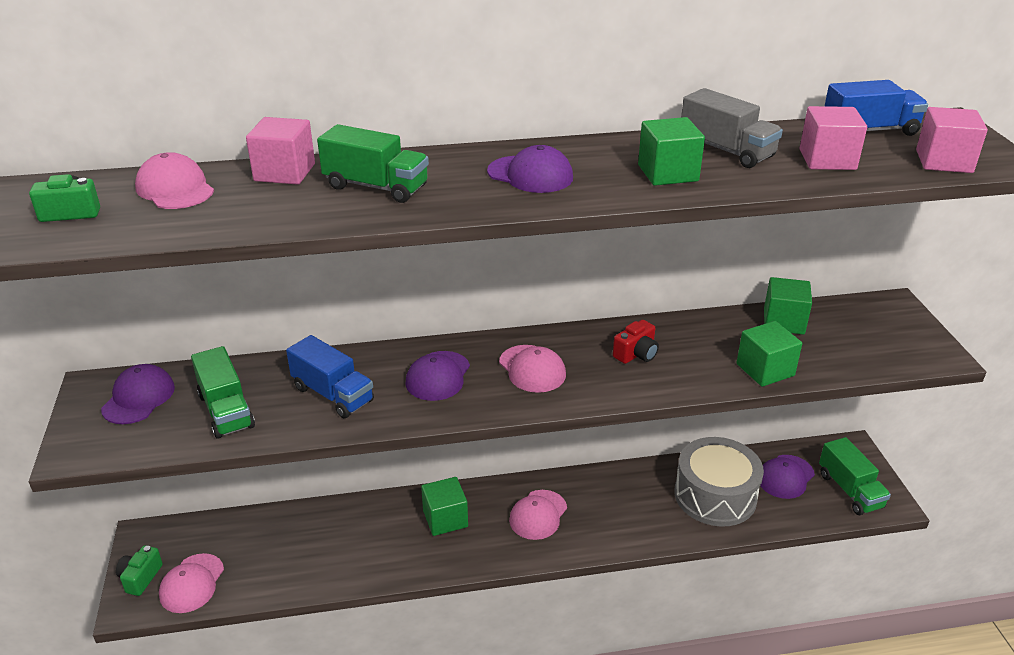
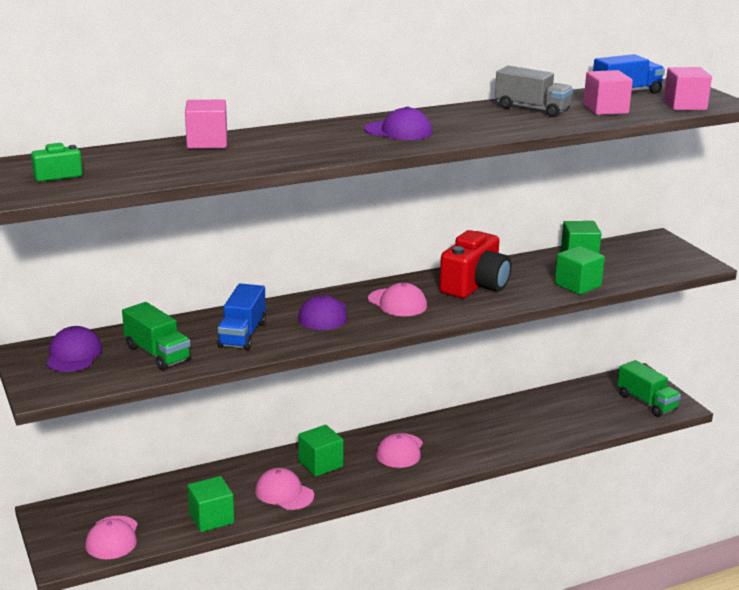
camera: 15 degrees left, 10 degrees down
green camera [116,545,163,596] -> none
pink cap [135,152,214,209] -> pink cap moved to [255,468,314,510]
blue truck [286,335,374,418] -> blue truck turned 75 degrees clockwise [217,283,266,350]
green truck [317,124,429,203] -> none
red camera [613,320,659,364] -> red camera [439,230,511,298], size x1.99
green cube [638,117,705,186] -> green cube moved to [188,476,234,532]
grey drum [675,437,764,527] -> none
purple cap [760,455,815,499] -> none

